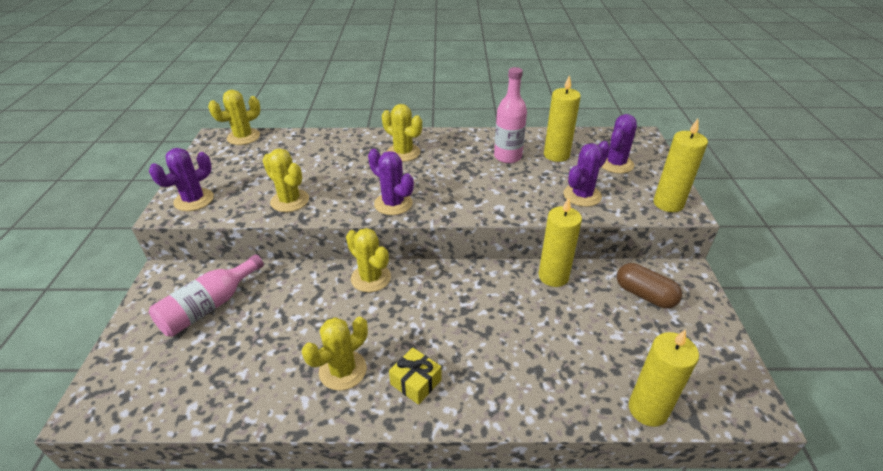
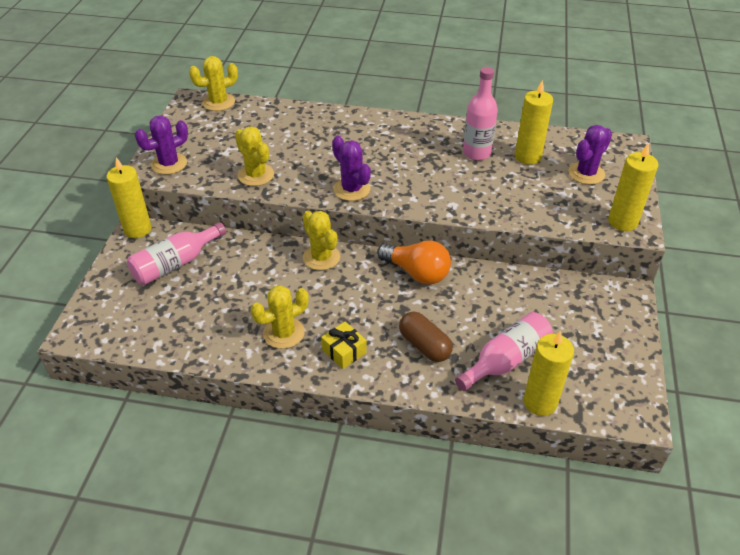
camera: 10 degrees right, 5 degrees up
yellow cactus [382,104,422,162] -> none
yellow candle [539,197,582,287] -> yellow candle moved to [106,157,151,238]
purple cactus [563,141,610,207] -> none
brown capsule [617,263,682,308] -> brown capsule moved to [399,311,453,362]
none -> orange light bulb [377,240,451,285]
none -> pink bottle [455,312,553,391]

